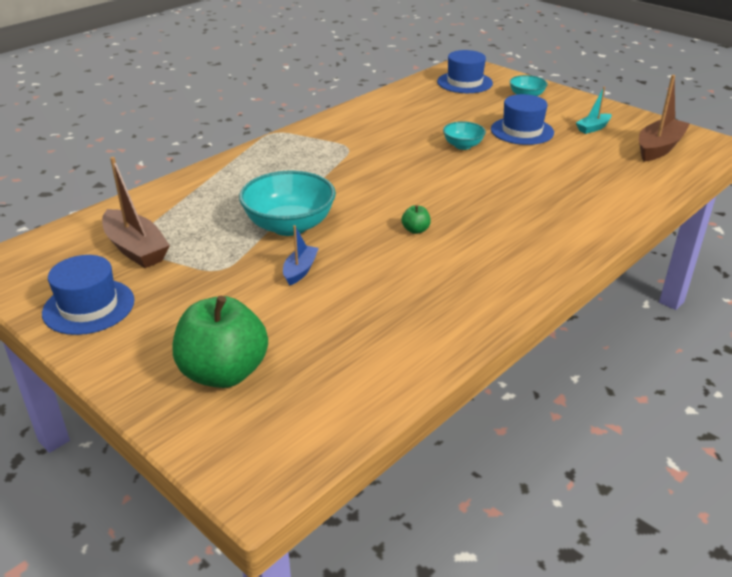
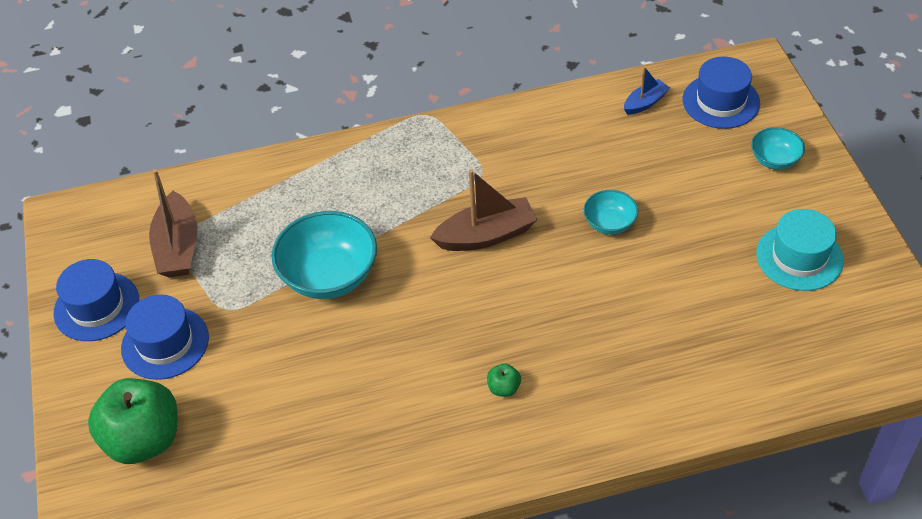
camera: 35 degrees right, 15 degrees up
blue boat [283,225,319,286] -> blue boat moved to [624,67,670,115]
green apple [402,205,431,234] -> green apple moved to [487,363,521,397]
blue hat [491,94,554,145] -> blue hat moved to [121,295,209,380]
turquoise boat [576,87,612,134] -> turquoise hat [756,209,844,291]
brown boat [639,75,690,162] -> brown boat moved to [430,169,537,251]

